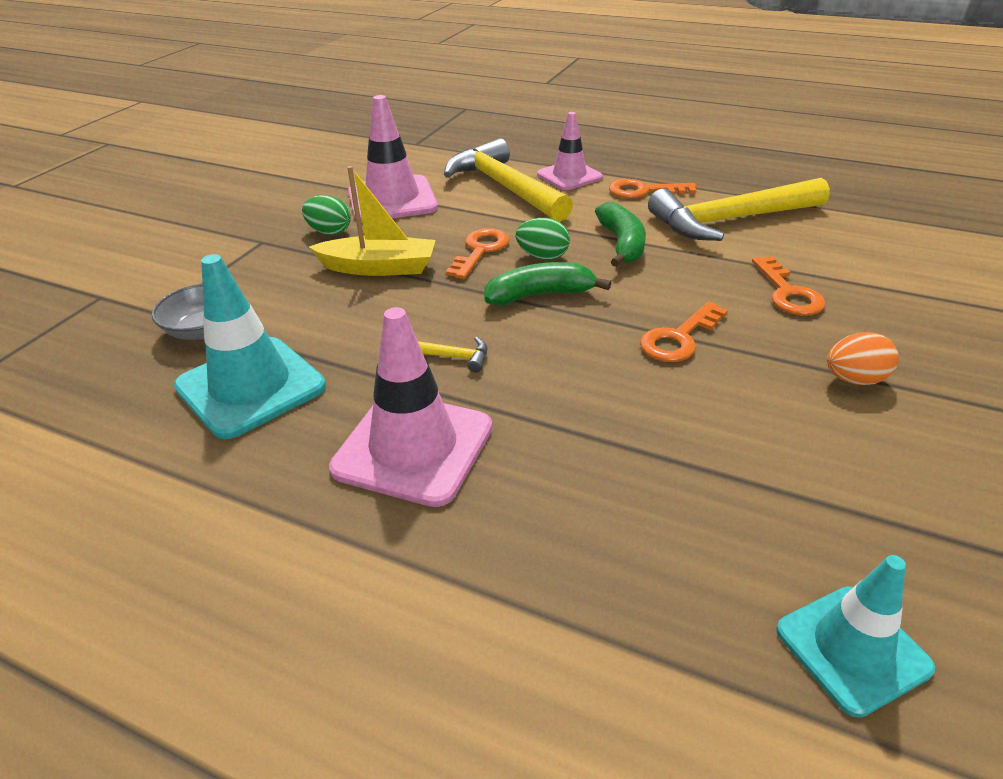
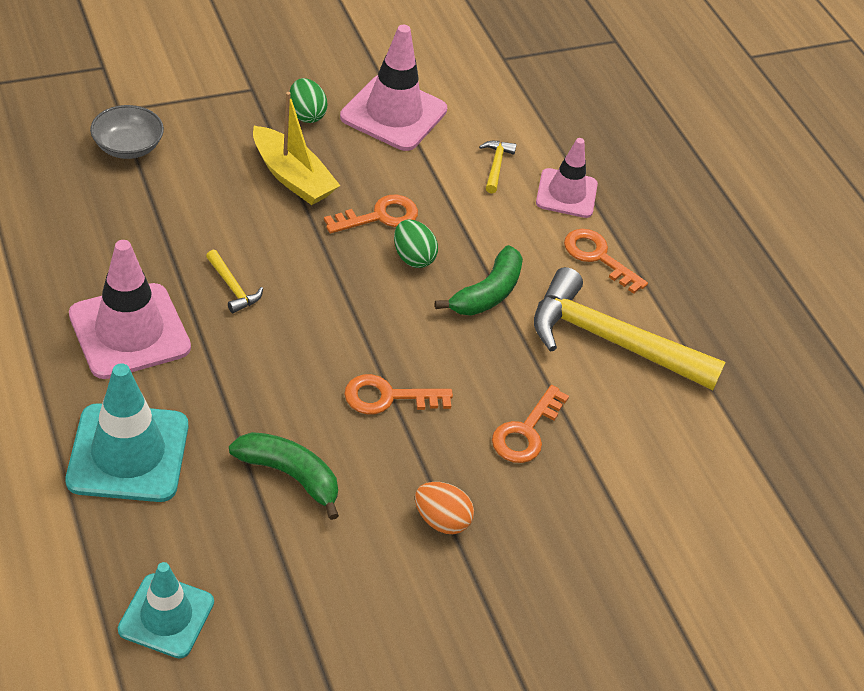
camera: 35 degrees right, 10 degrees up
turquoise traffic cone [174,254,326,439] -> turquoise traffic cone moved to [66,363,188,502]
yellow hammer [444,138,573,222] -> yellow hammer [479,141,517,193], size x0.41
green banana [484,262,611,305] -> green banana moved to [229,432,339,520]

